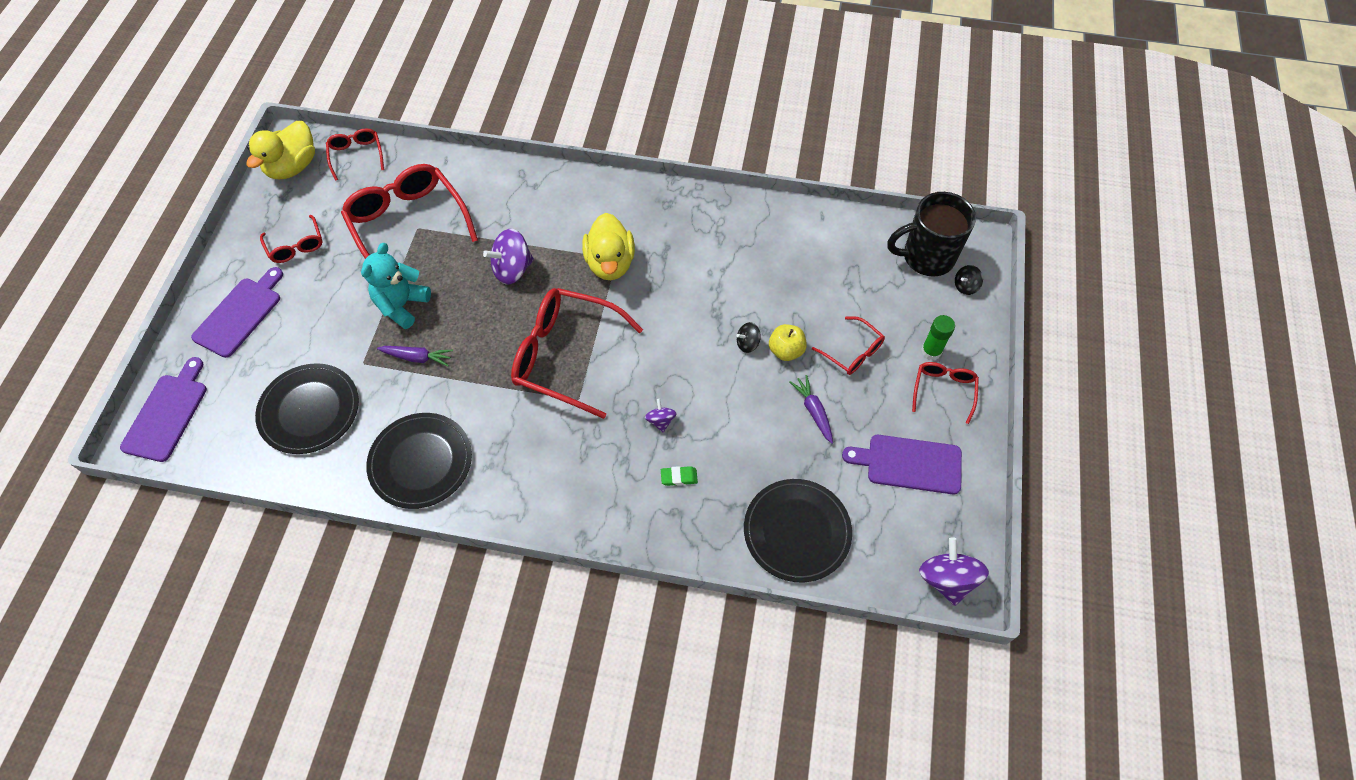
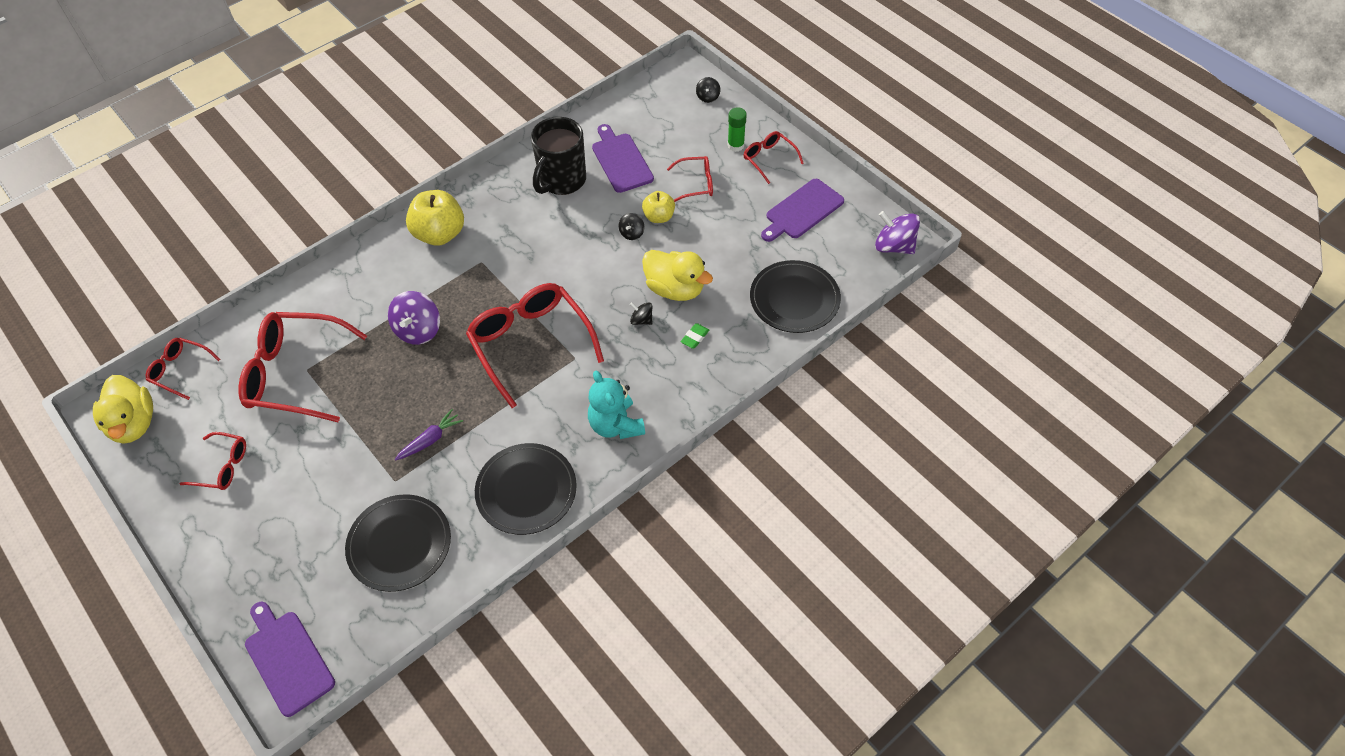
camera: 50 degrees left, 5 degrees down
purple cutting board [191,267,283,358] -> purple cutting board moved to [592,124,654,193]
turquoise teddy bear [361,243,431,329] -> turquoise teddy bear moved to [588,371,645,439]
red glasses [511,288,643,419] -> red glasses turned 90 degrees clockwise [466,283,604,408]
yellow duck [582,213,635,280] -> yellow duck moved to [642,250,713,301]
purple spinning top [645,399,677,432] -> black spinning top [630,302,653,325]
purple carrot [790,375,833,444] -> none
black mug [887,192,976,276] -> black mug moved to [531,117,586,195]
none -> yellow apple [406,190,464,246]

